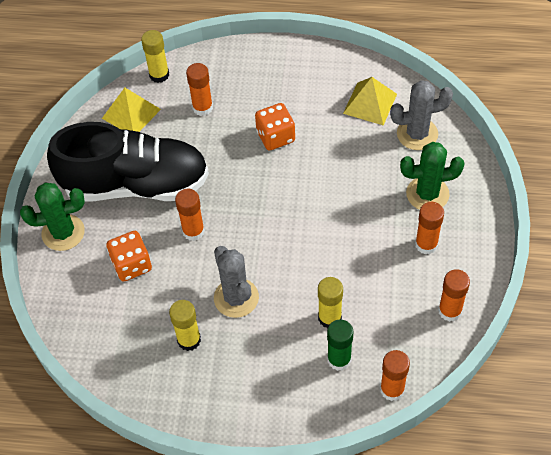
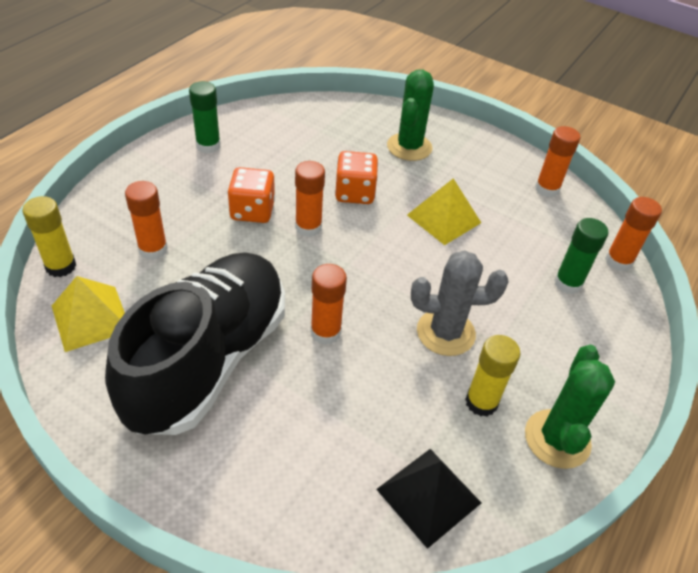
camera: 70 degrees left, 10 degrees down
green cactus [20,182,85,251] -> green cactus moved to [525,345,615,469]
orange dice [106,231,152,282] -> orange dice moved to [335,151,378,204]
yellow glue stick [318,277,343,328] -> none
yellow pyramid [343,77,397,125] -> yellow pyramid moved to [407,178,481,245]
grey cactus [390,80,453,150] -> none
orange glue stick [415,202,444,255] -> orange glue stick moved to [295,161,325,237]
none -> green glue stick [189,81,221,153]
none -> black pyramid [376,449,481,549]

